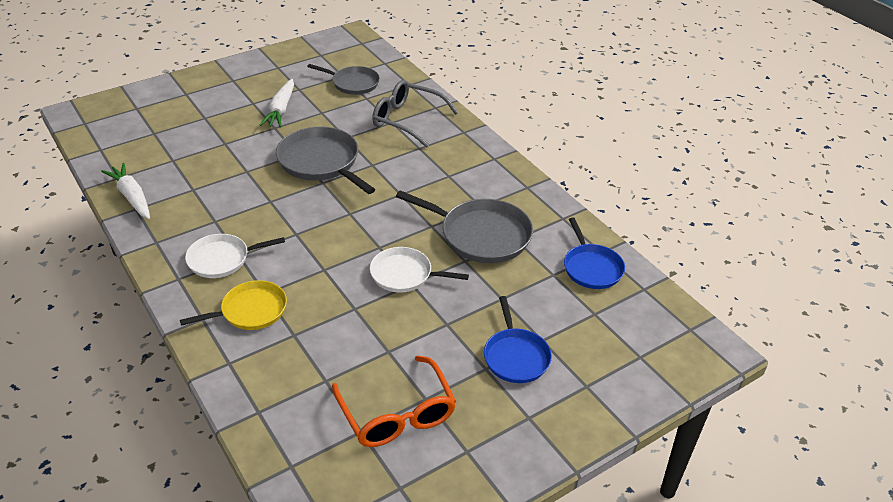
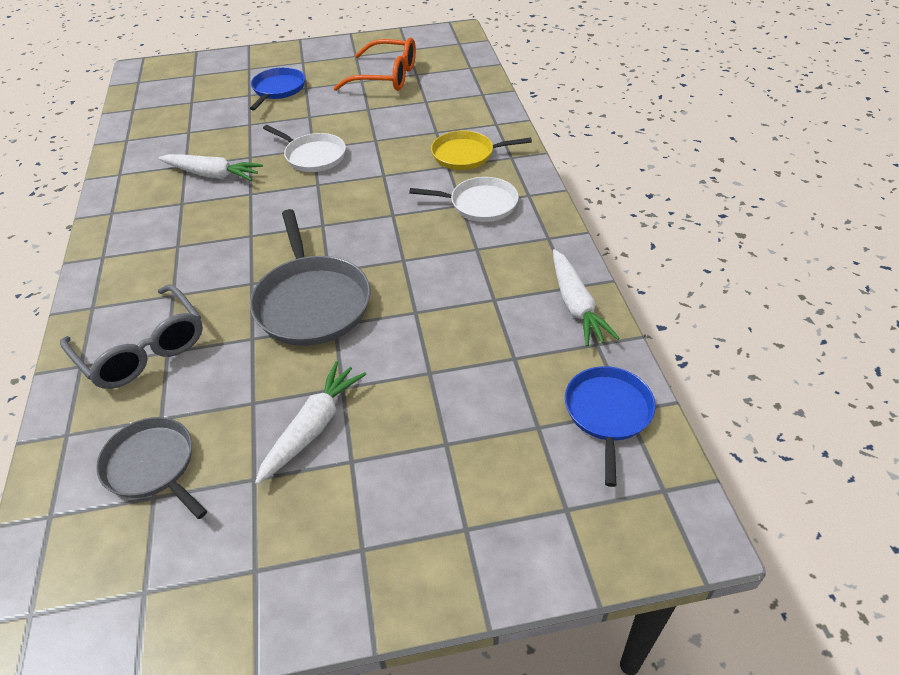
camera: 155 degrees left, 5 degrees up
orange glasses [332,356,456,447] -> orange glasses turned 105 degrees clockwise [334,38,416,91]
grey pan [396,191,533,263] -> white carrot [158,154,263,181]
blue pan [564,217,625,289] -> blue pan moved to [565,366,656,487]

